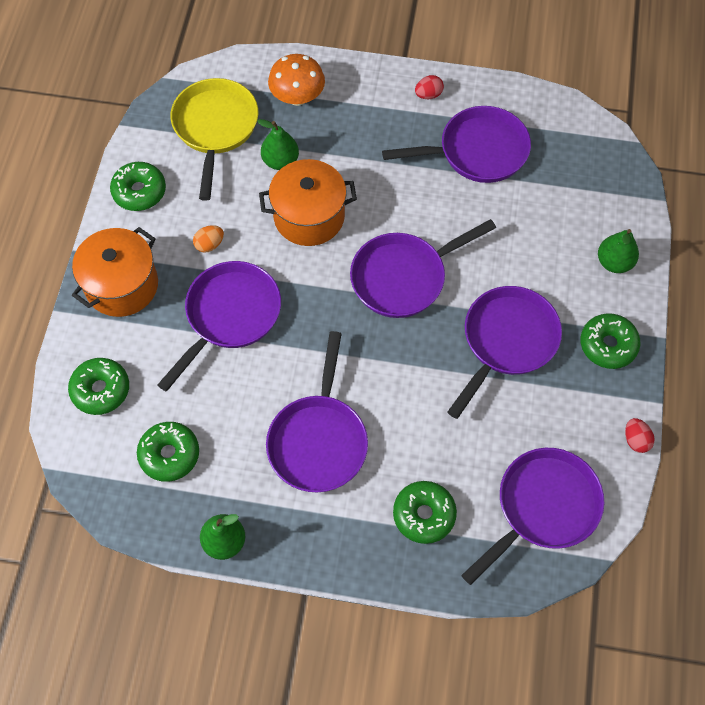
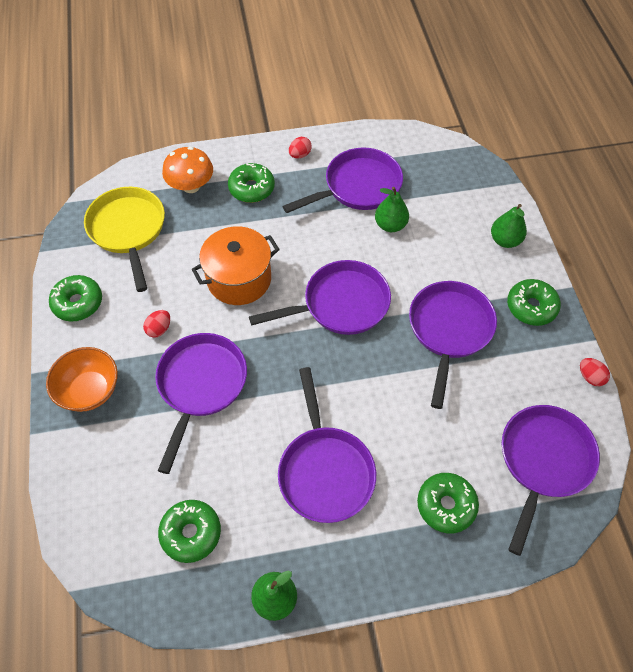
camera: 20 degrees left, 5 degrees down
green donut [68,358,129,415] -> green donut moved to [228,163,275,203]
orange pot [72,227,158,317] -> orange bowl [46,347,118,412]
orange egg [193,225,224,253] -> red egg [143,310,170,338]
green pear [257,119,299,170] -> green pear moved to [375,187,409,232]
purple pan [350,219,496,318] -> purple pan turned 150 degrees counterclockwise [249,260,391,335]

